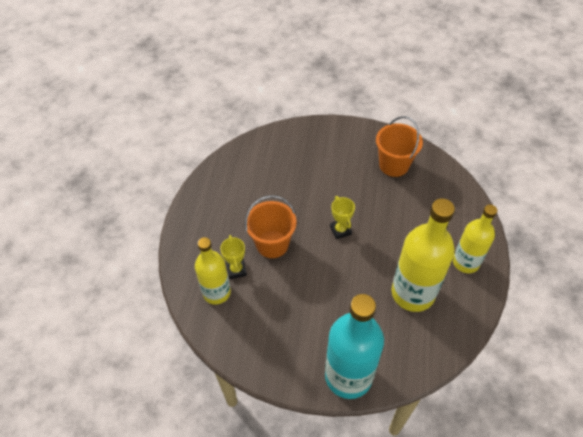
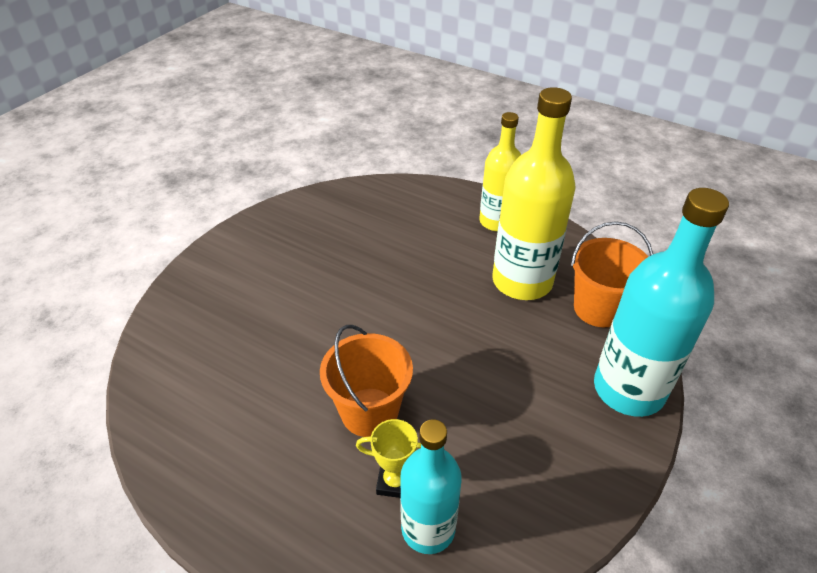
camera: 70 degrees left, 10 degrees down
yellow bottle [195,237,231,305] -> turquoise bottle [400,419,462,554]
yellow trophy [330,196,355,239] -> none
orange bucket [376,116,423,177] -> orange bucket moved to [571,221,653,327]

